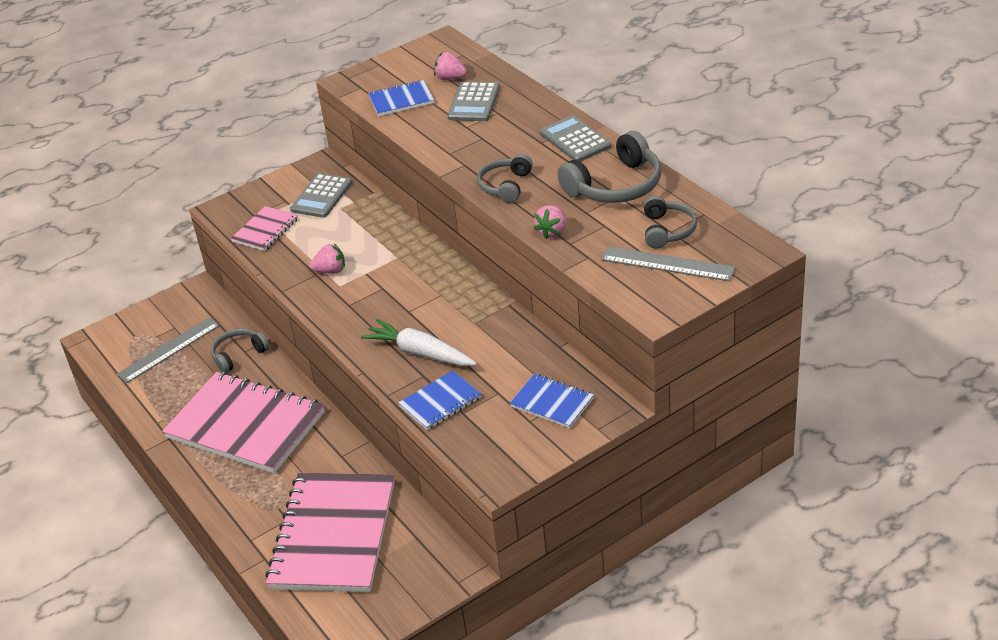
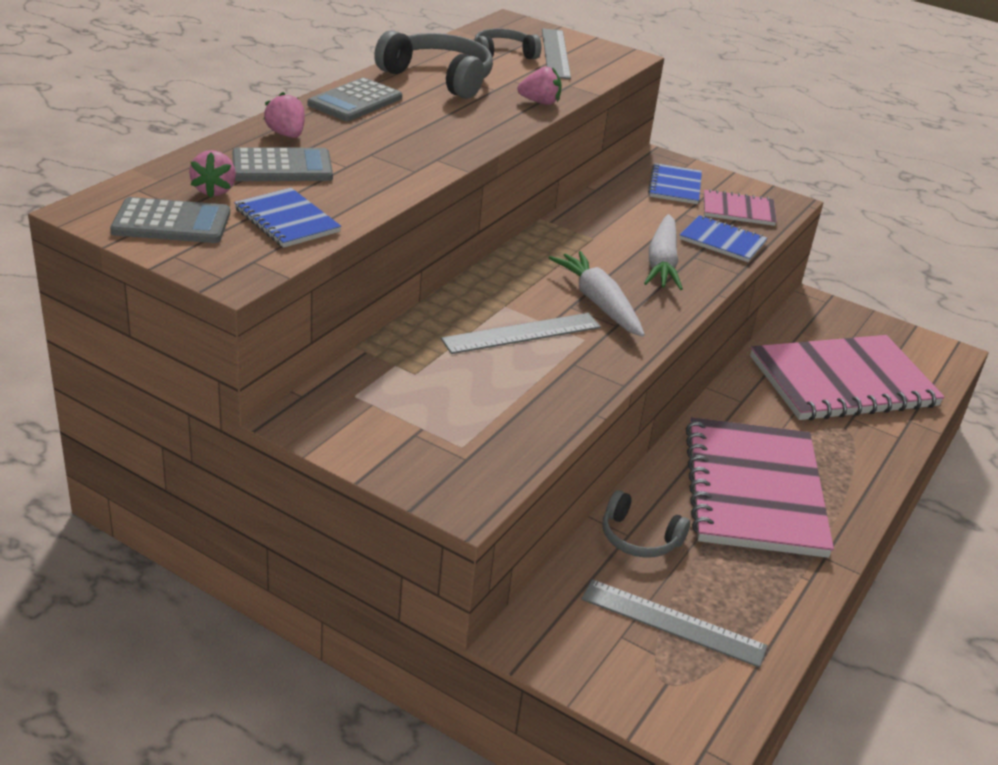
camera: 120 degrees left, 5 degrees down
pink notebook [231,206,298,251] -> pink notebook moved to [704,189,777,226]
grey calculator [290,173,352,218] -> grey calculator moved to [110,197,230,243]
pink strawberry [310,244,345,274] -> pink strawberry moved to [263,92,305,138]
grey headphones [477,154,533,203] -> none
none -> grey ruler [441,313,601,354]
none -> white carrot [549,251,645,337]

